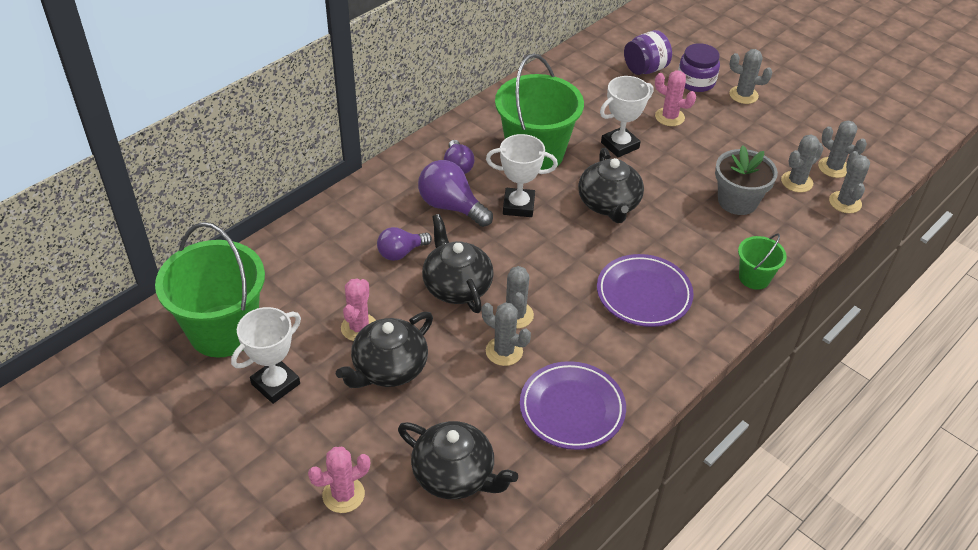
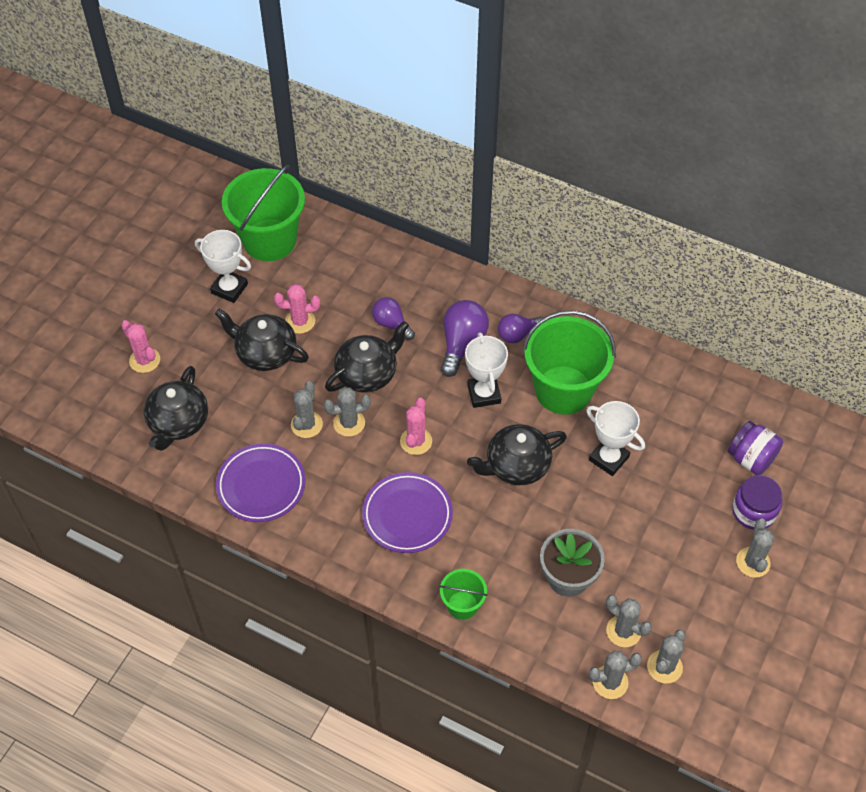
camera: 75 degrees right, 10 degrees up
pink cactus [655,70,696,126] -> pink cactus moved to [400,398,432,455]

